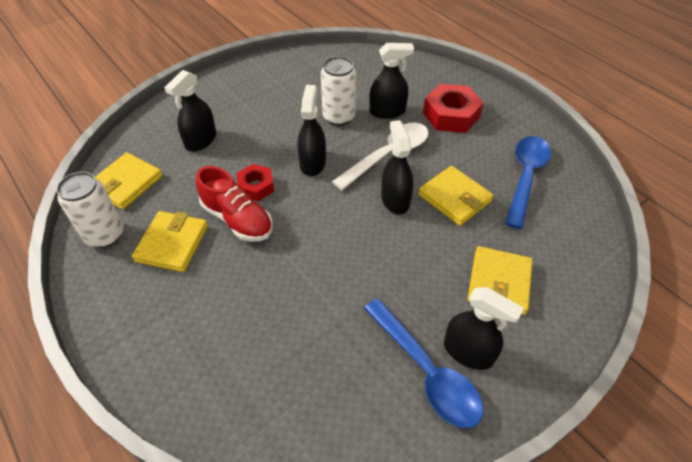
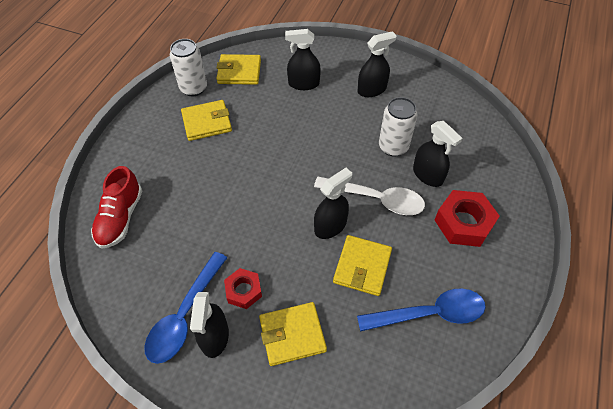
camera: 60 degrees right, 5 degrees up
red shoe [196,166,273,242] -> red shoe moved to [91,166,142,249]
red nut [236,164,274,201] -> red nut moved to [224,268,262,309]
black spray bottle [297,85,326,176] -> black spray bottle moved to [358,31,396,97]

